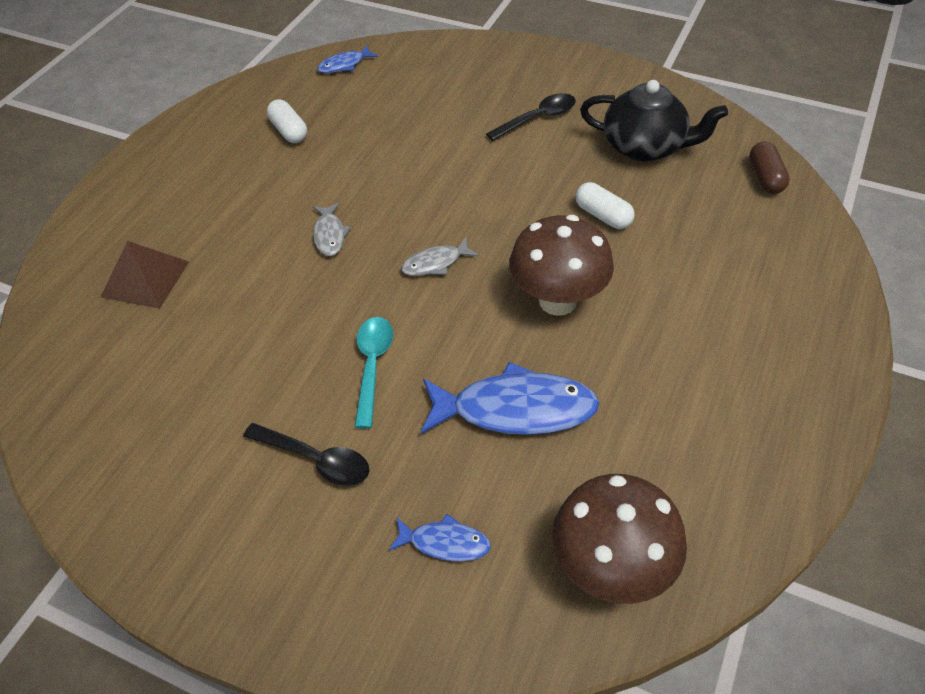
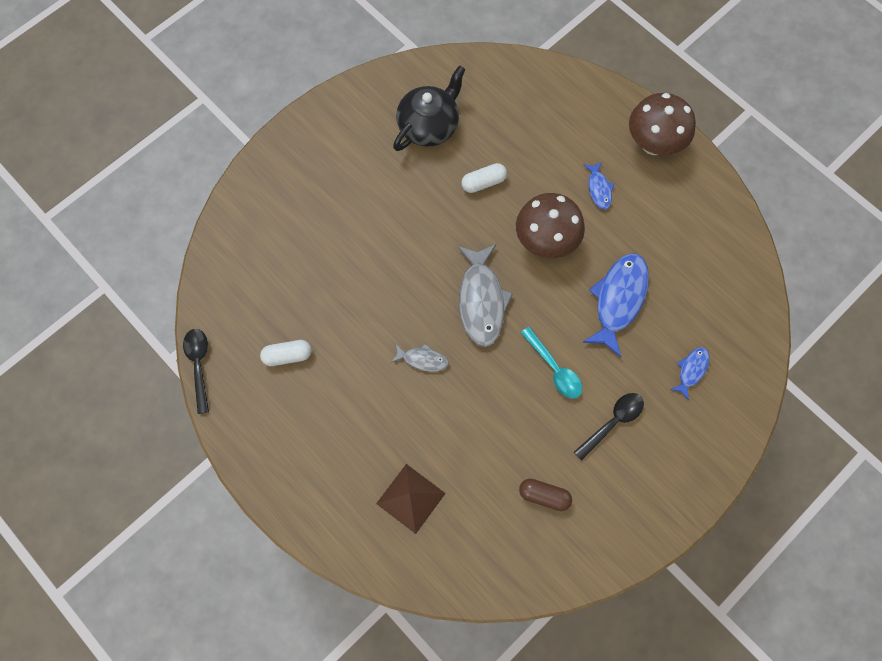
camera: 70 degrees left, 20 degrees up
blue fish [317,45,378,73] -> blue fish moved to [583,162,614,210]
turquoise spoon [355,317,393,429] -> turquoise spoon turned 150 degrees counterclockwise [521,327,582,398]
grey fish [401,238,479,276] -> grey fish [457,244,513,347], size x1.97
black spoon [486,93,576,141] -> black spoon moved to [183,329,209,414]
brown mushroom [552,474,687,604] -> brown mushroom moved to [629,93,696,155]
brown capsule [749,141,790,194] -> brown capsule moved to [519,479,572,511]

